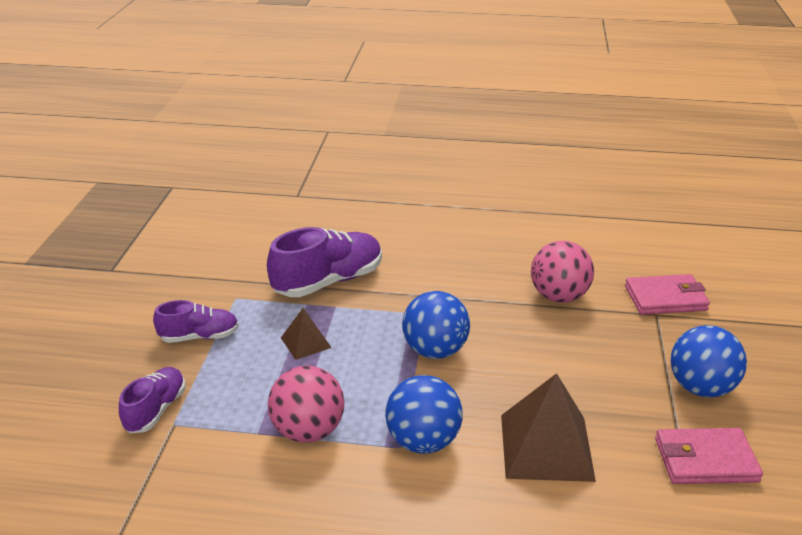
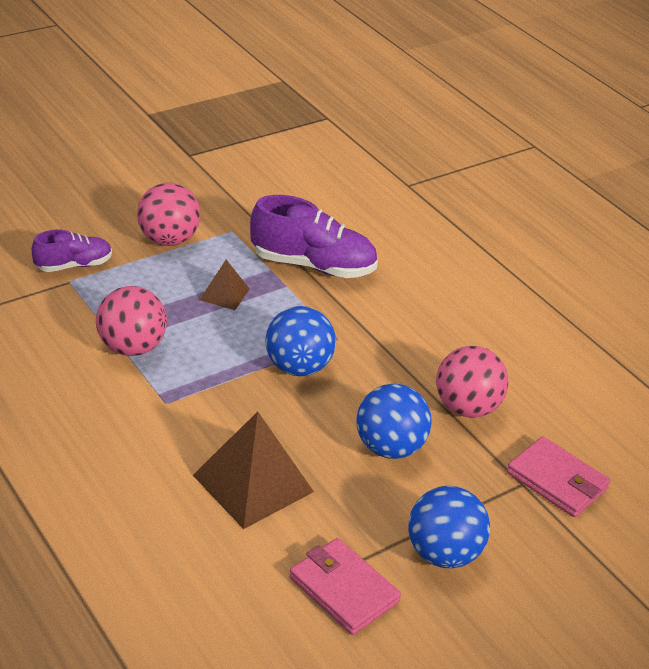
camera: 45 degrees right, 5 degrees up
purple shoe [153,300,239,343] -> pink ball [137,183,200,246]
blue ball [385,375,462,454] -> blue ball moved to [356,384,431,459]

